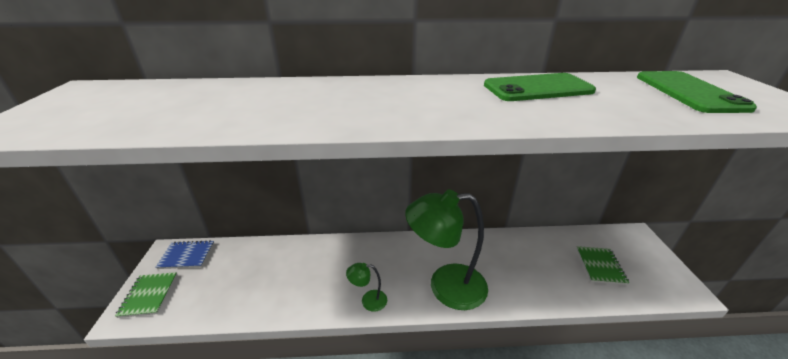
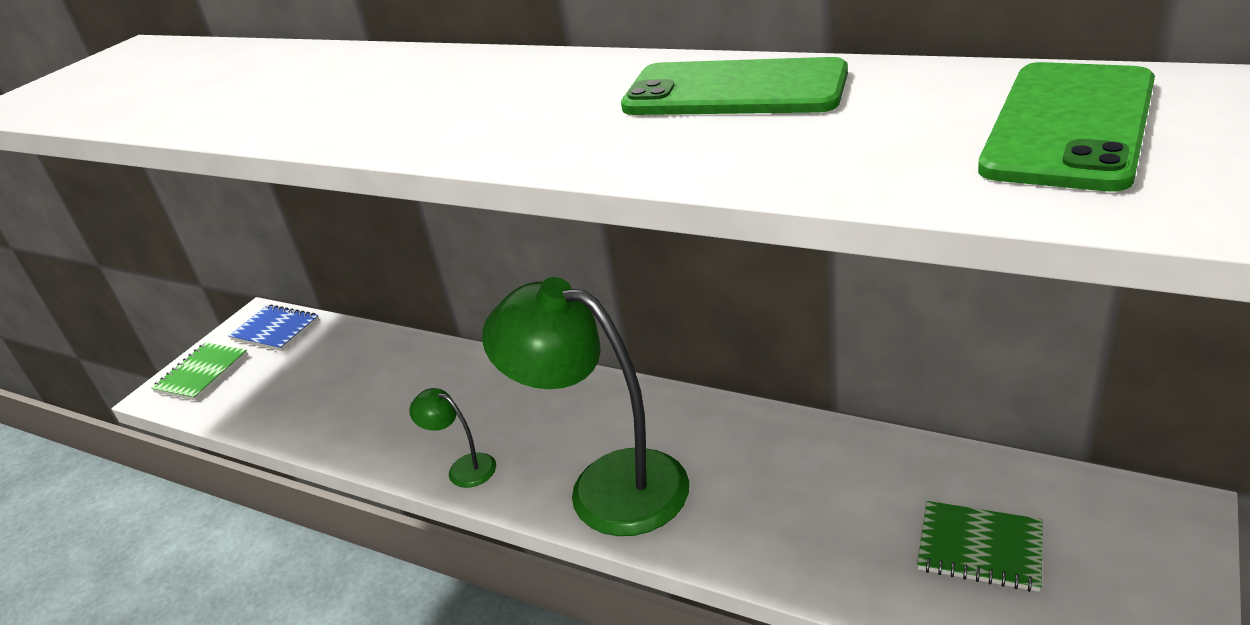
camera: 35 degrees right, 0 degrees up
green notebook [576,246,629,285] -> green notebook turned 75 degrees clockwise [917,501,1043,592]

